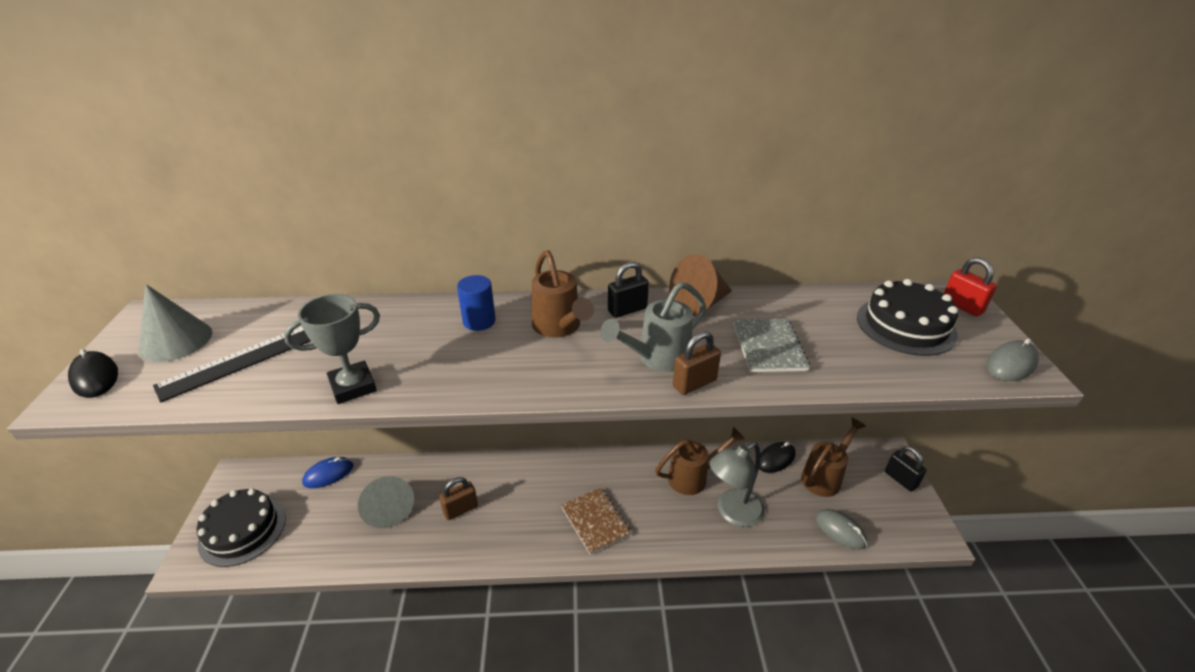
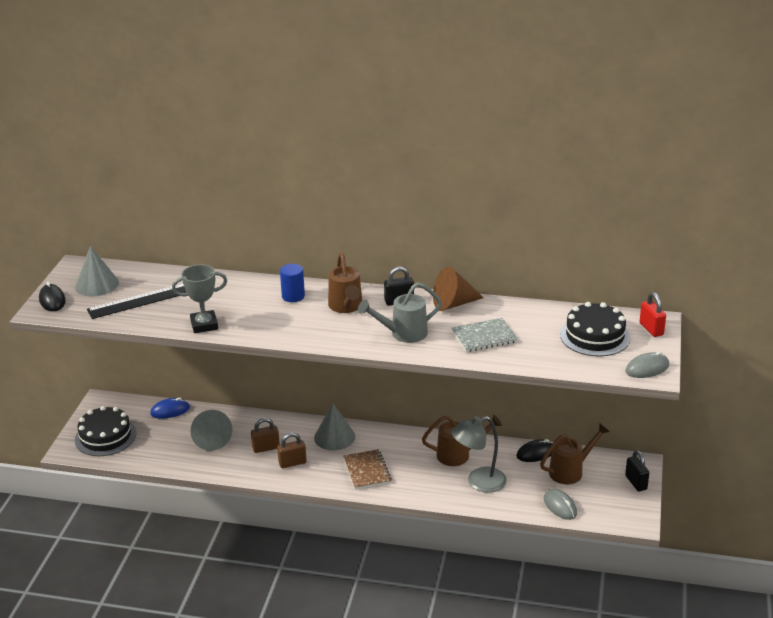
camera: 15 degrees right, 5 degrees down
brown padlock [673,331,721,395] -> brown padlock moved to [277,433,307,468]
grey notebook [733,319,810,372] -> grey notebook turned 60 degrees clockwise [452,318,518,352]
none -> grey cone [314,404,355,450]

